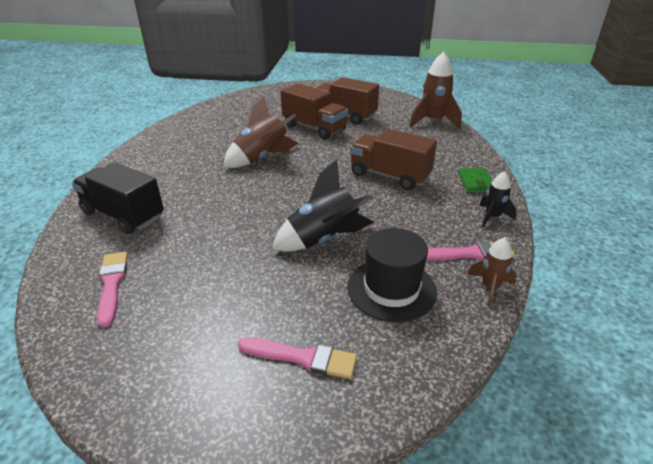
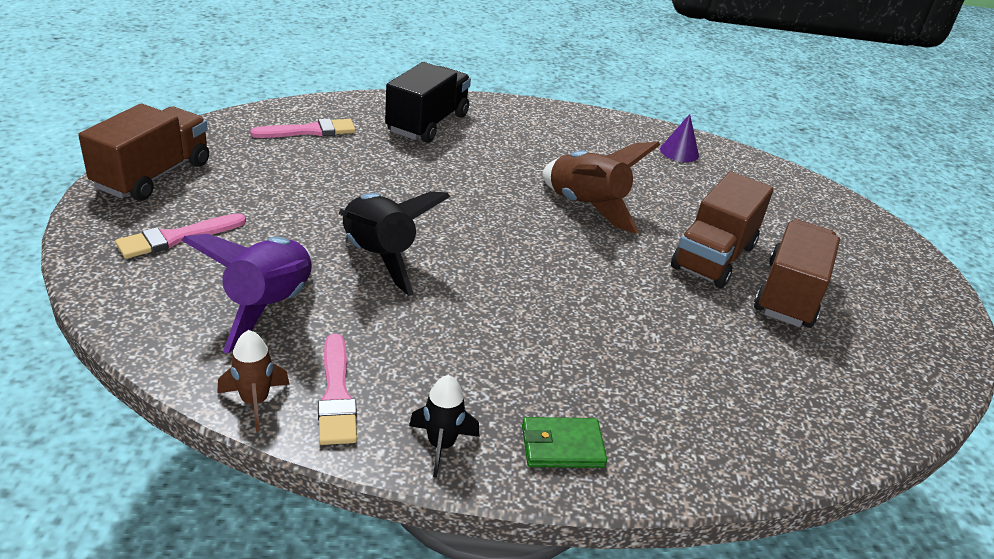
camera: 80 degrees right, 0 degrees up
pink brush [238,337,357,379] -> pink brush turned 45 degrees clockwise [115,213,246,259]
black hat [347,228,437,322] -> purple rocket [181,234,312,353]
brown truck [350,129,437,190] -> brown truck moved to [78,104,209,201]
brown rocket [409,52,462,129] -> none
none -> purple cone [660,114,699,162]

